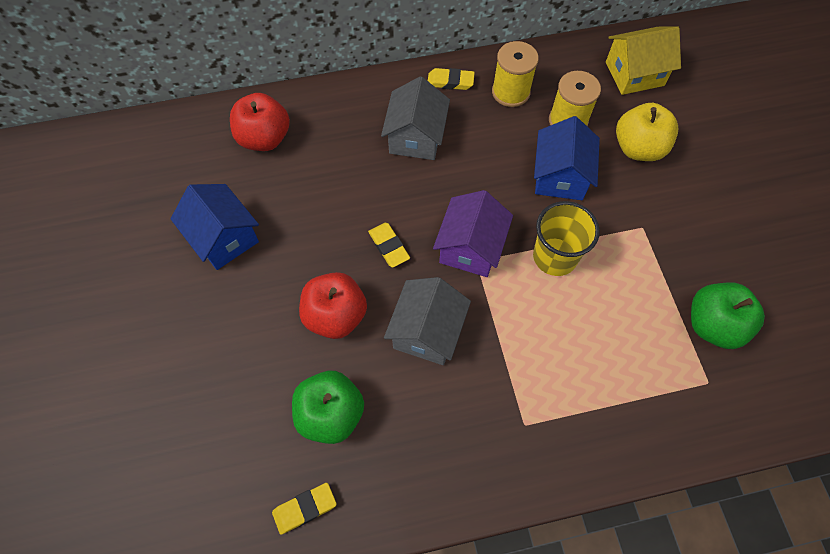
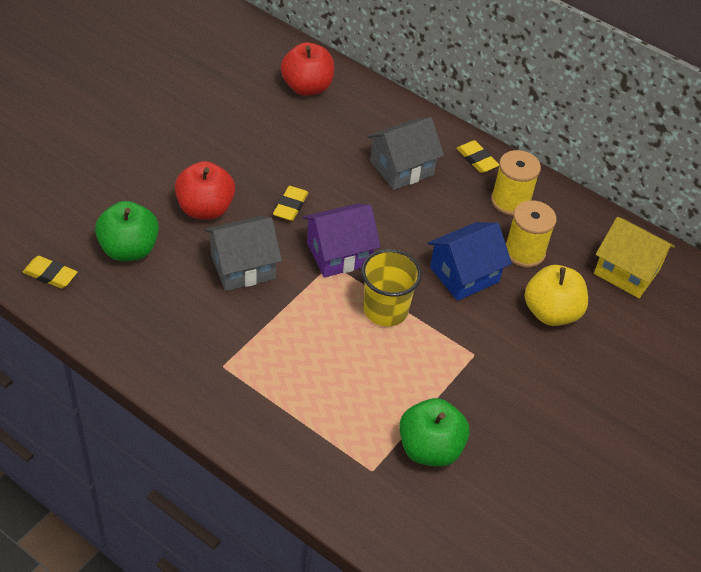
camera: 45 degrees right, 15 degrees down
blue house [171,184,259,270] -> none

